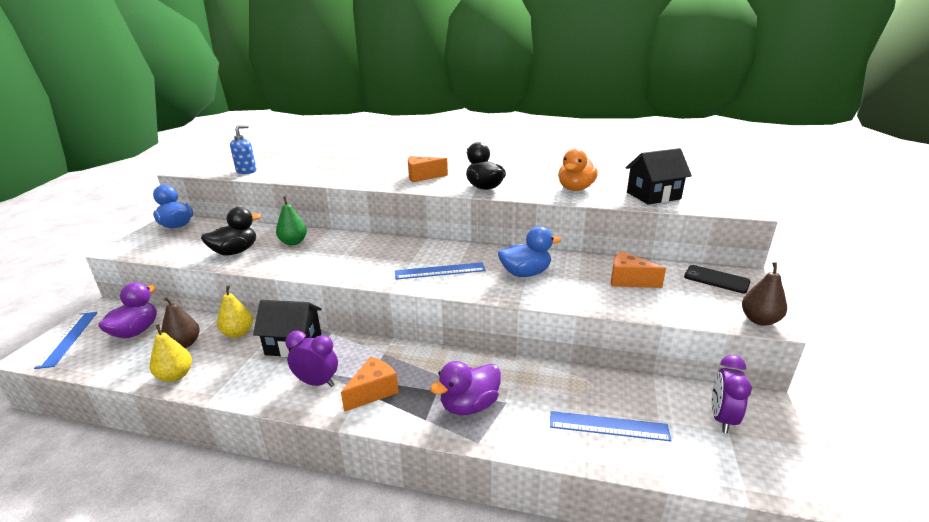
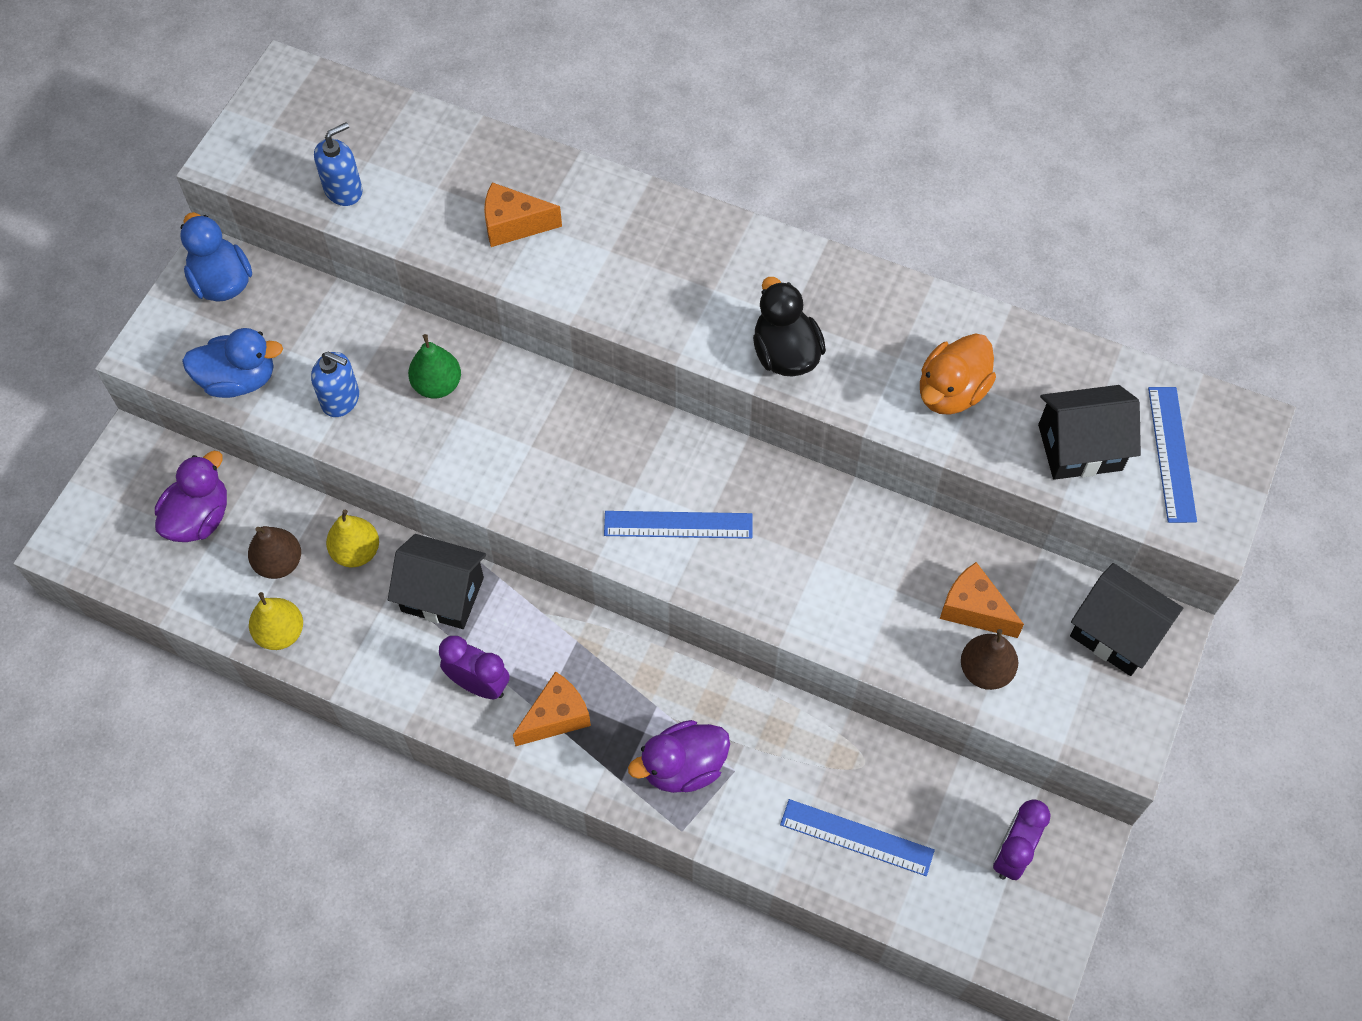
camera: 10 degrees right, 35 degrees up
blue ruler [34,312,98,369] -> blue ruler moved to [1148,387,1197,523]
black duck [201,207,261,256] -> blue soap dispenser [311,352,359,417]
orange cheese [408,156,448,183] -> orange cheese moved to [484,182,562,247]
blue duck [498,226,561,277] -> blue duck moved to [182,328,283,398]
black phone [684,265,751,293] -> black house [1070,563,1183,676]
brown pear [742,262,787,326] -> brown pear moved to [961,629,1018,690]

